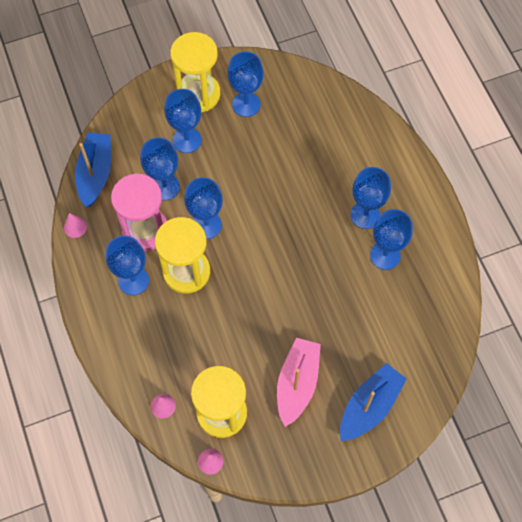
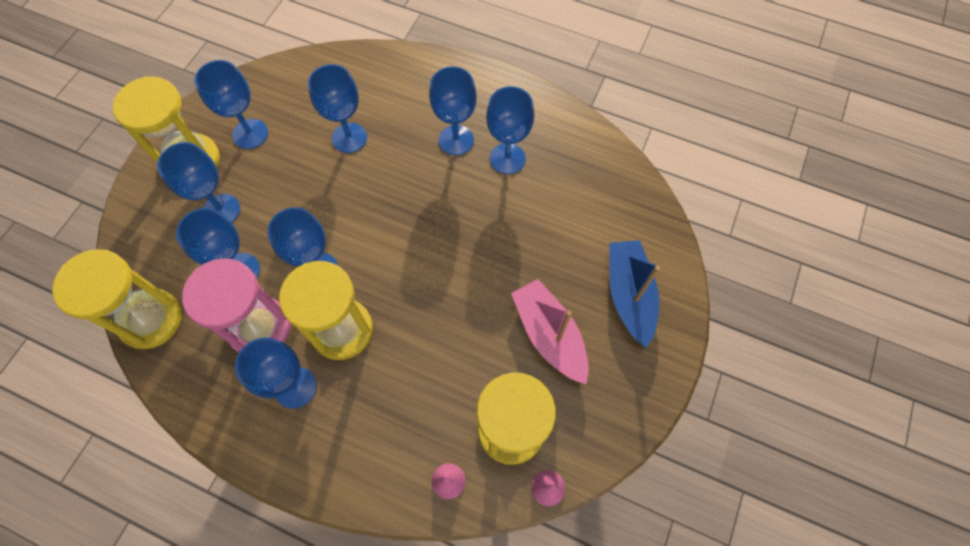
camera: 45 degrees left, 0 degrees up
pink cone [64,213,87,238] -> none
blue boat [75,133,111,207] -> yellow hourglass [52,249,181,349]
none -> blue goblet [308,64,367,153]

